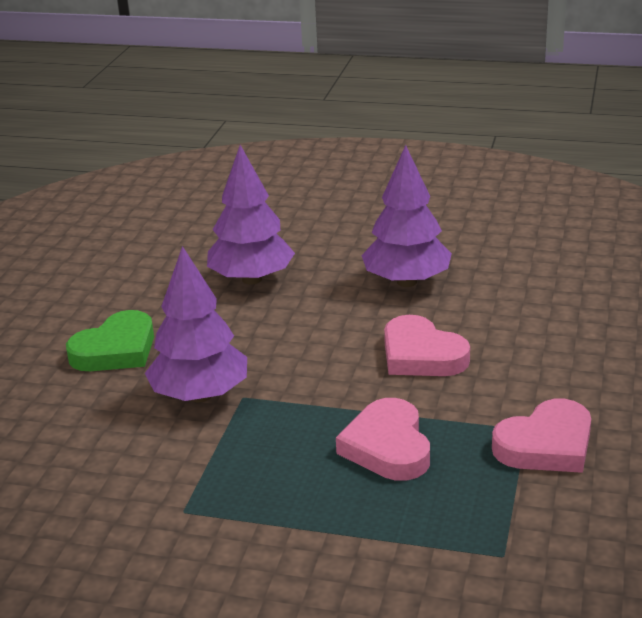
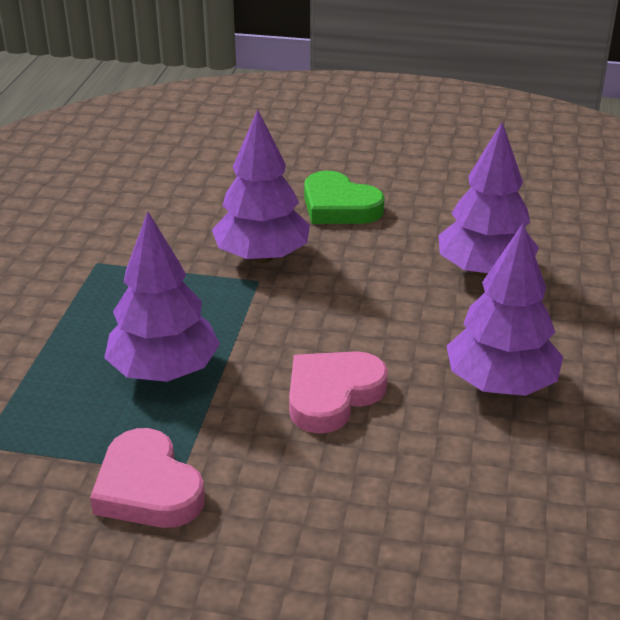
camera: 85 degrees right, 5 degrees up
pink heart [336,398,430,481] -> purple tree [104,211,220,382]

